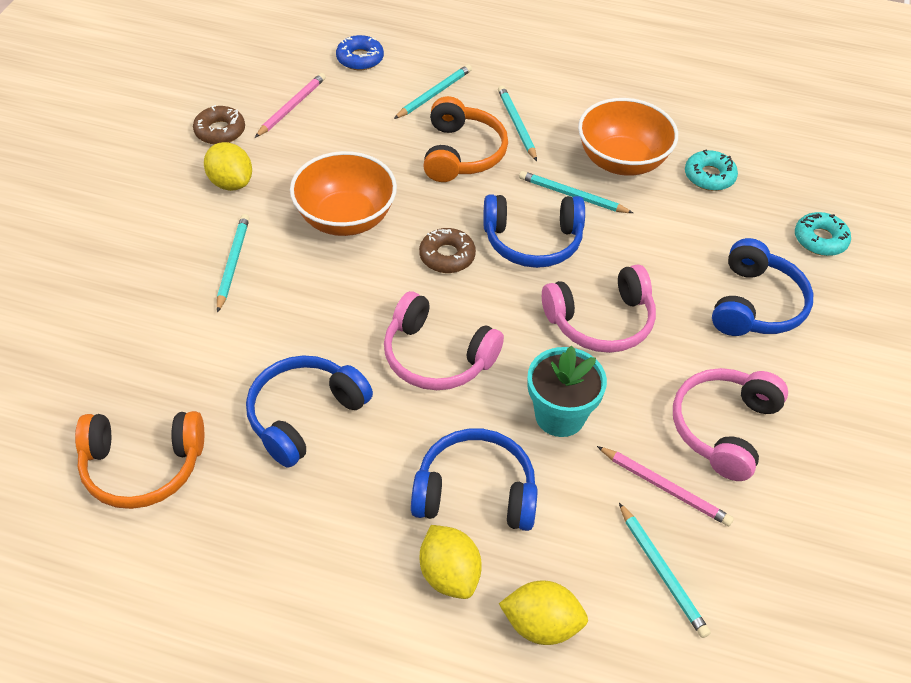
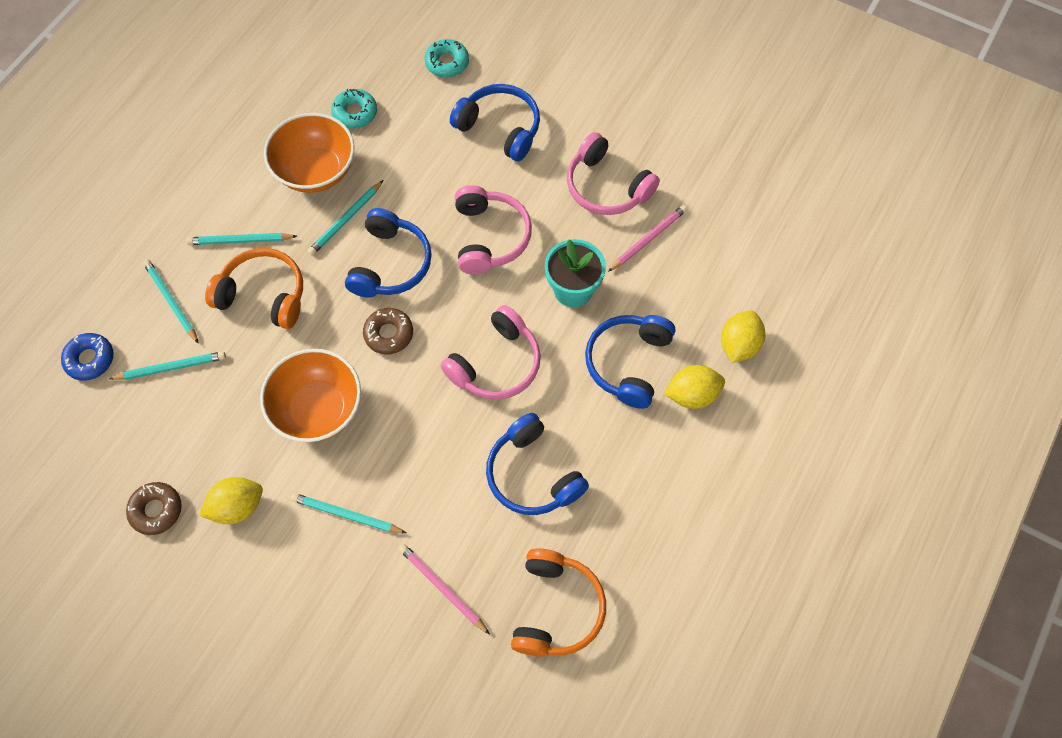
camera: 75 degrees left, 15 degrees up
pink pencil [255,73,326,138] -> pink pencil moved to [399,544,490,634]
turquoise pencil [619,503,711,638] -> turquoise pencil moved to [109,351,226,380]

